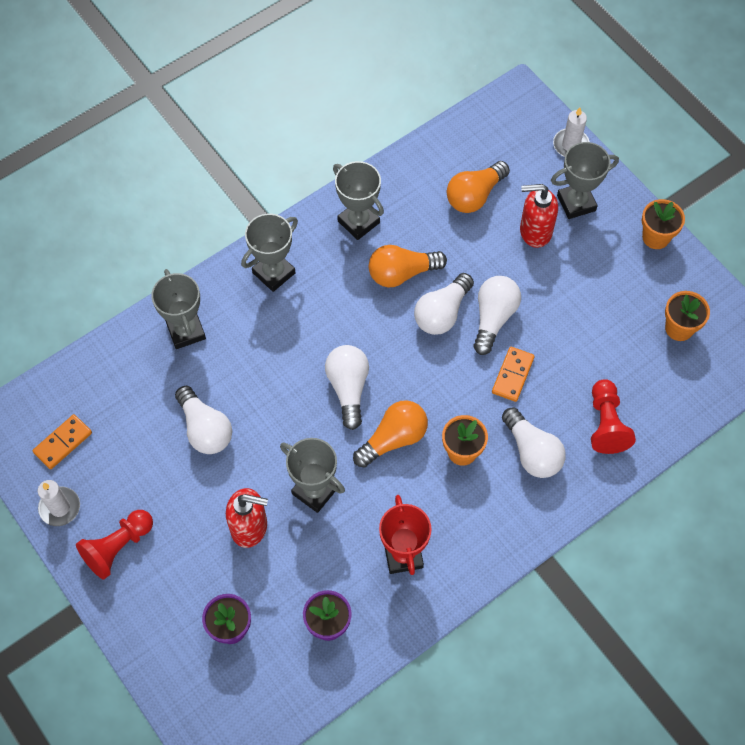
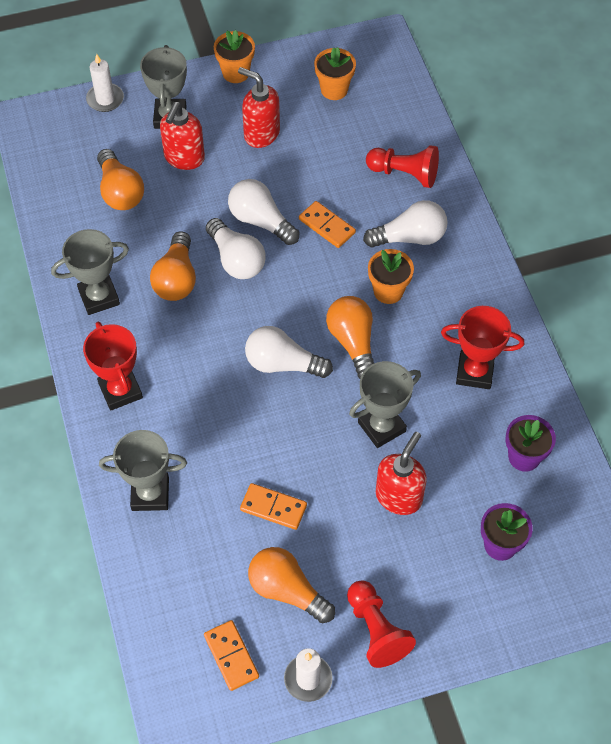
camera: 70 degrees left, 5 degrees down
white light bulb [175,386,232,454] -> orange domino [240,483,307,530]
grey trophy [241,214,298,292] -> red trophy [83,322,143,410]
none -> red soap dispenser [238,67,280,148]
none -> orange light bulb [248,547,335,623]

